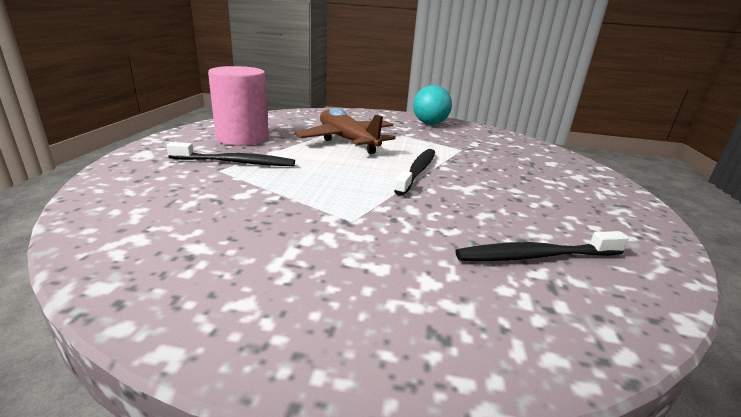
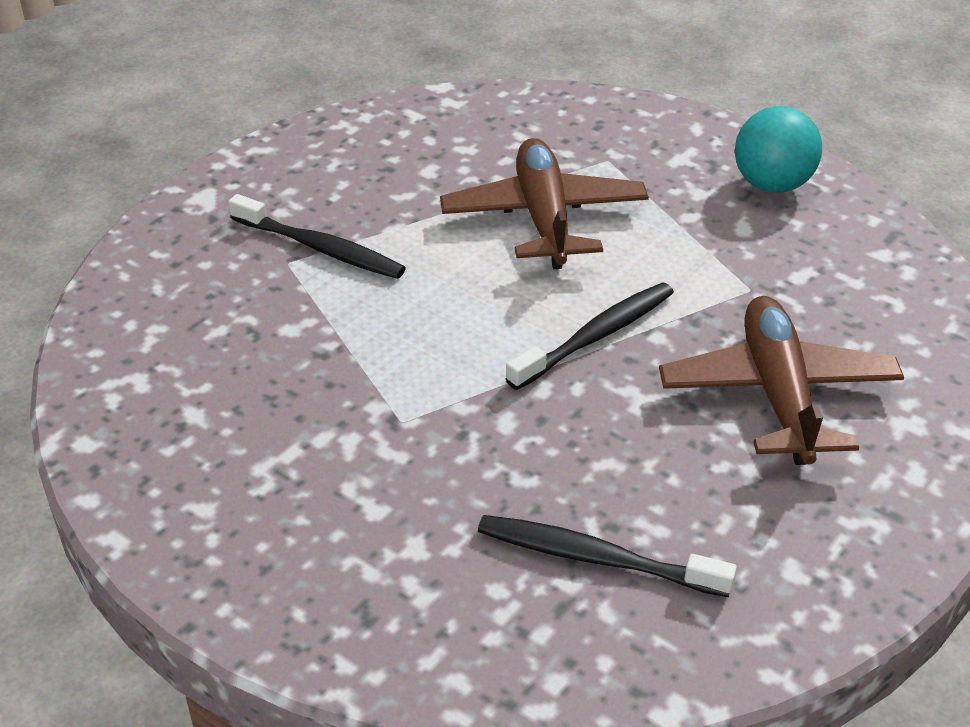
camera: 30 degrees right, 15 degrees up
pink cylinder [208,66,269,146] -> none
none -> brown plane [659,296,904,465]

